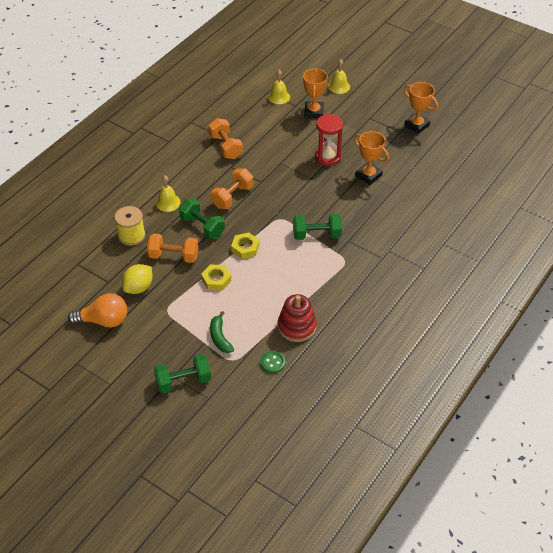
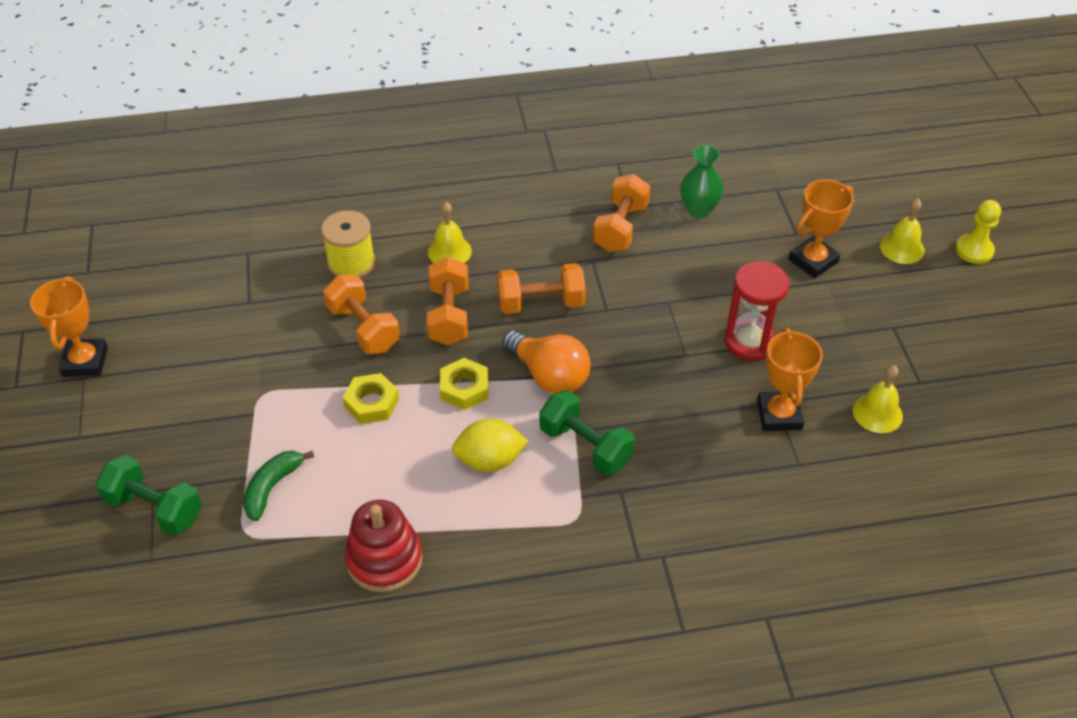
camera: 45 degrees right, 0 degrees up
orange light bulb [68,293,127,327] -> orange light bulb moved to [502,331,591,394]
yellow lemon [122,264,153,294] -> yellow lemon moved to [452,419,528,472]
green dumbbell [179,198,225,239] -> orange dumbbell [427,257,468,345]
green button [261,351,285,373] -> none
yellow bell [268,70,290,104] -> yellow bell moved to [853,365,903,433]
orange trophy [404,82,438,134] -> orange trophy moved to [30,276,108,377]
none -> green vase [680,145,723,218]
none -> yellow pawn [956,200,1001,264]

